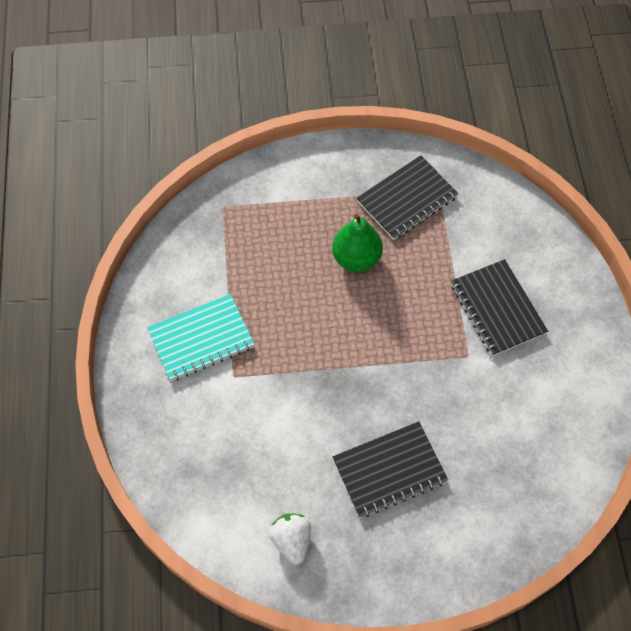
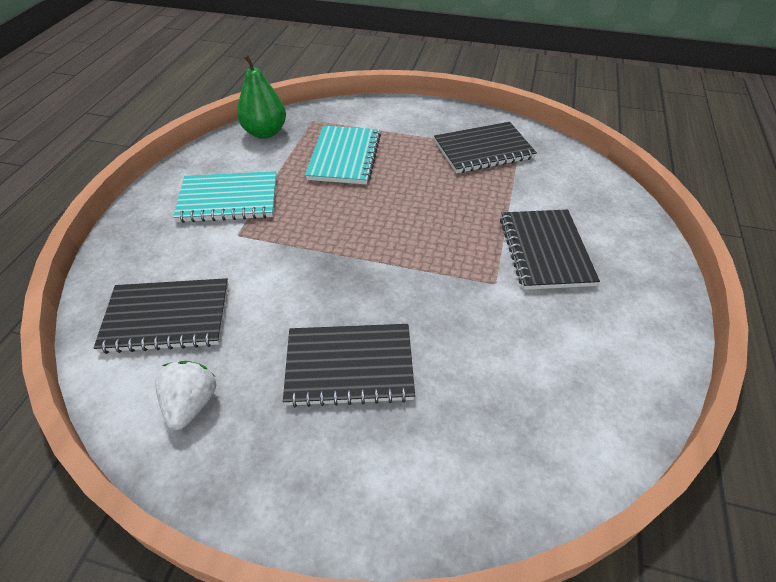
camera: 20 degrees right, 15 degrees down
green pear [332,214,383,272] -> green pear moved to [237,54,286,139]
none -> black notebook [94,278,228,354]
none -> turquoise notebook [305,126,381,185]

